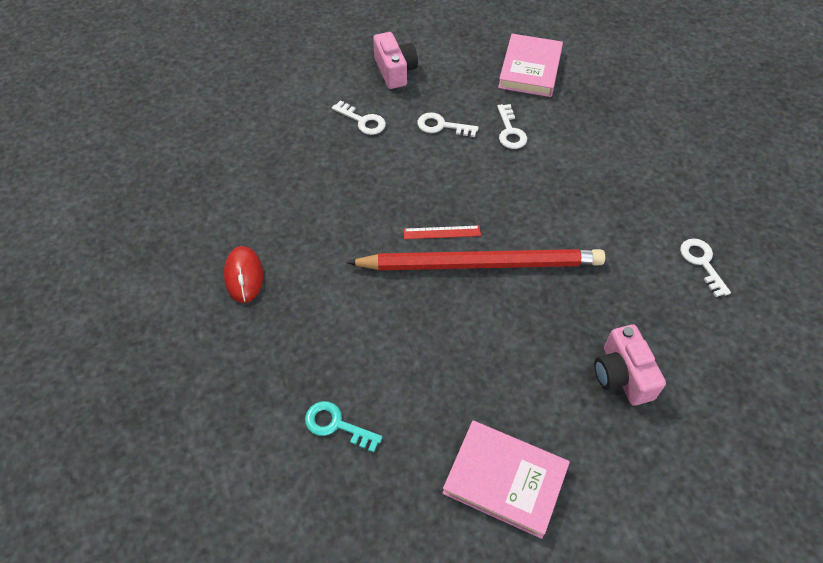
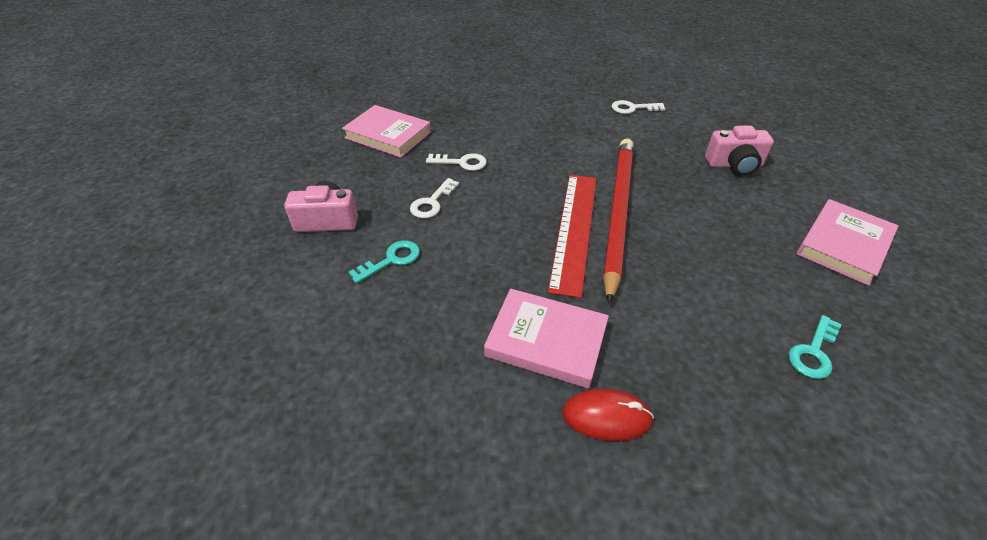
camera: 75 degrees left, 10 degrees down
white key [332,100,386,135] -> turquoise key [349,240,420,284]
red ruler [404,225,481,239] -> red ruler [548,175,596,298], size x2.26
none -> pink book [484,289,609,388]

